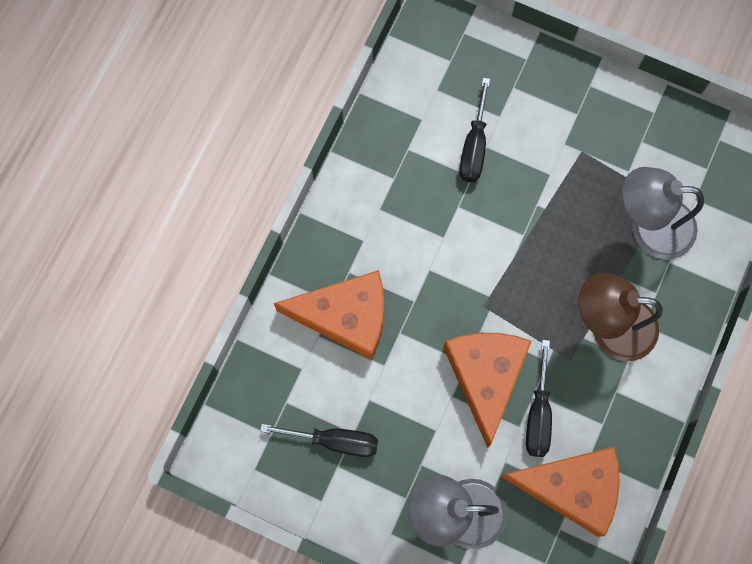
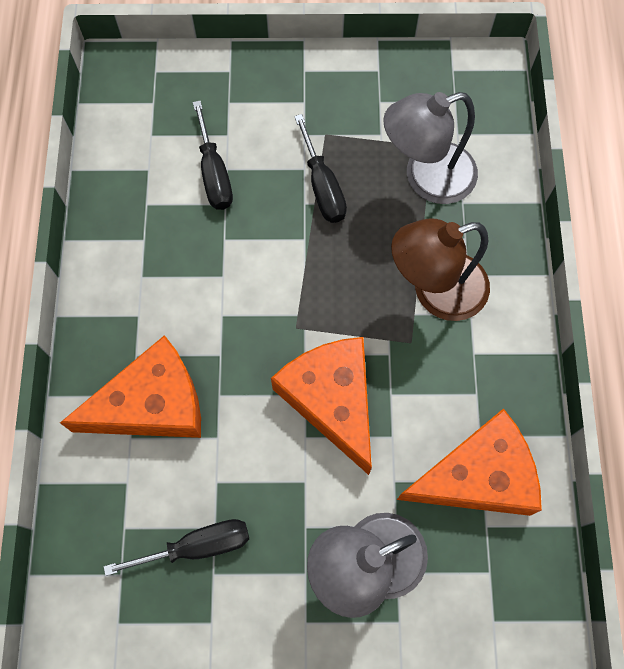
camera: 25 degrees left, 5 degrees down
black screwdriver [526,340,552,457] -> black screwdriver moved to [294,114,347,223]

